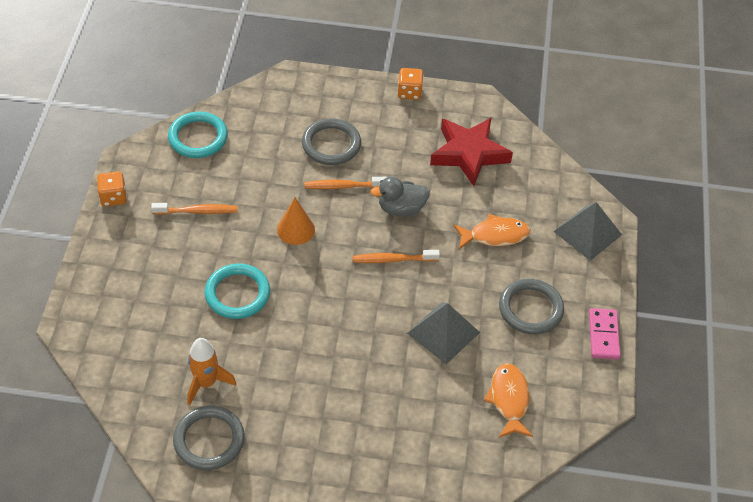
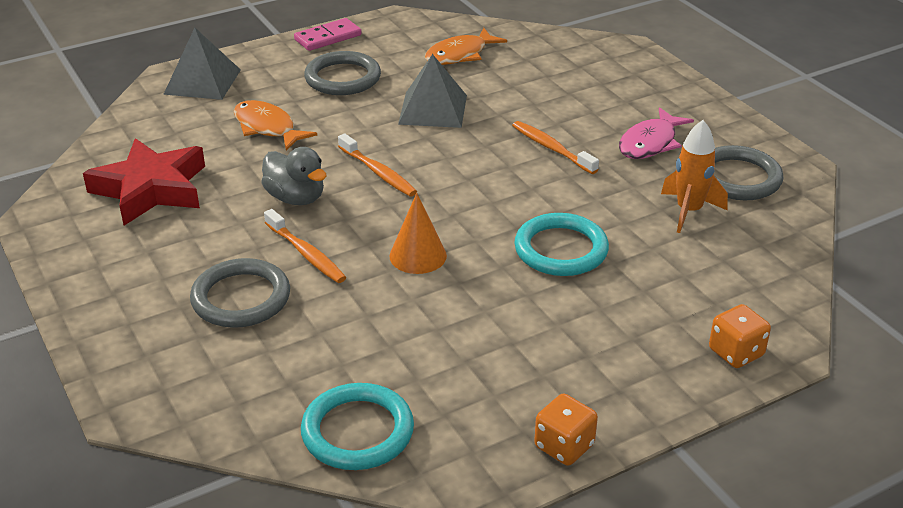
camera: 125 degrees left, 15 degrees down
orange toothbrush [151,203,238,215] -> orange toothbrush moved to [512,121,599,174]
orange dice [398,68,424,100] -> orange dice moved to [709,304,771,368]
none -> pink fish [619,107,694,159]

